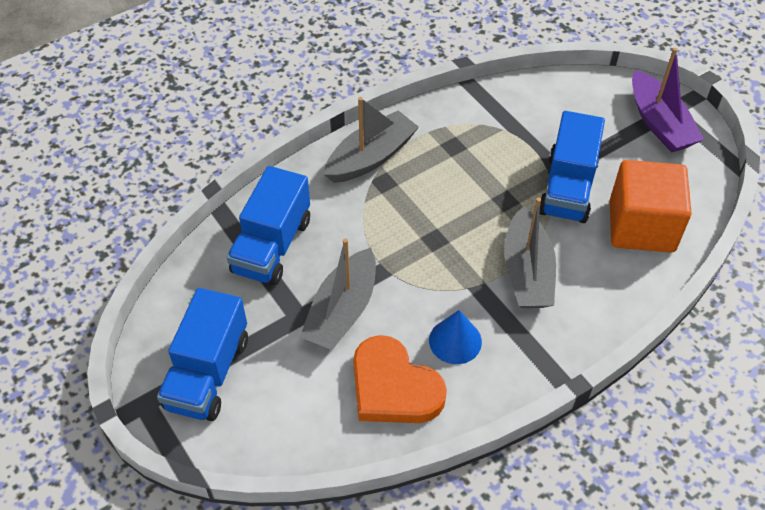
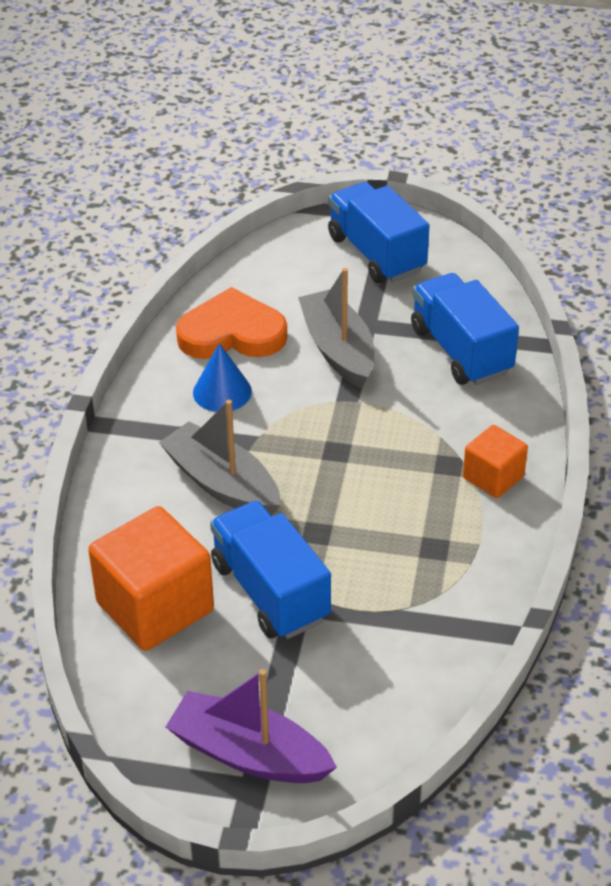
camera: 135 degrees right, 10 degrees down
grey boat [324,97,419,183] -> orange cube [463,425,528,498]

